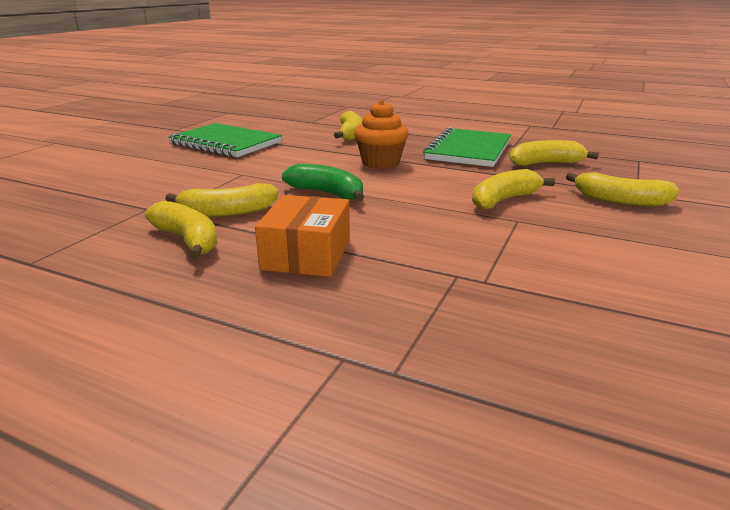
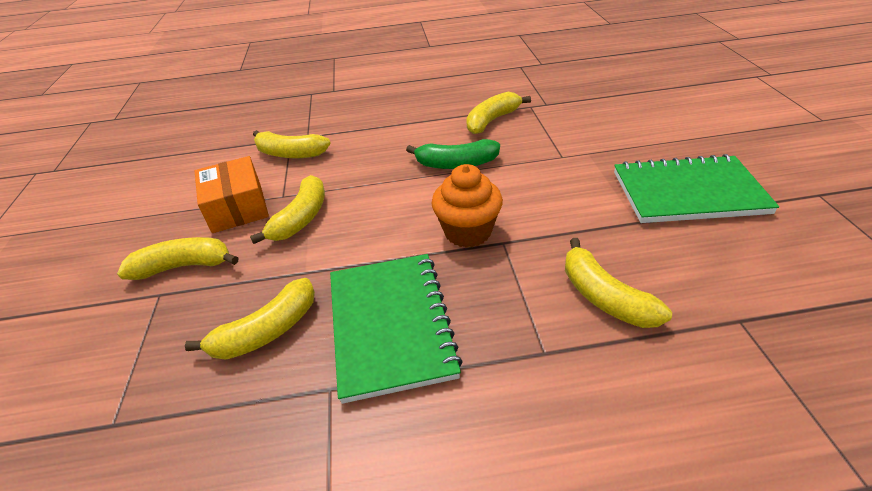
camera: 150 degrees right, 15 degrees up
yellow banana [145,201,217,259] -> yellow banana moved to [253,130,331,158]
orange box [255,195,350,277] -> orange box moved to [195,156,269,233]

